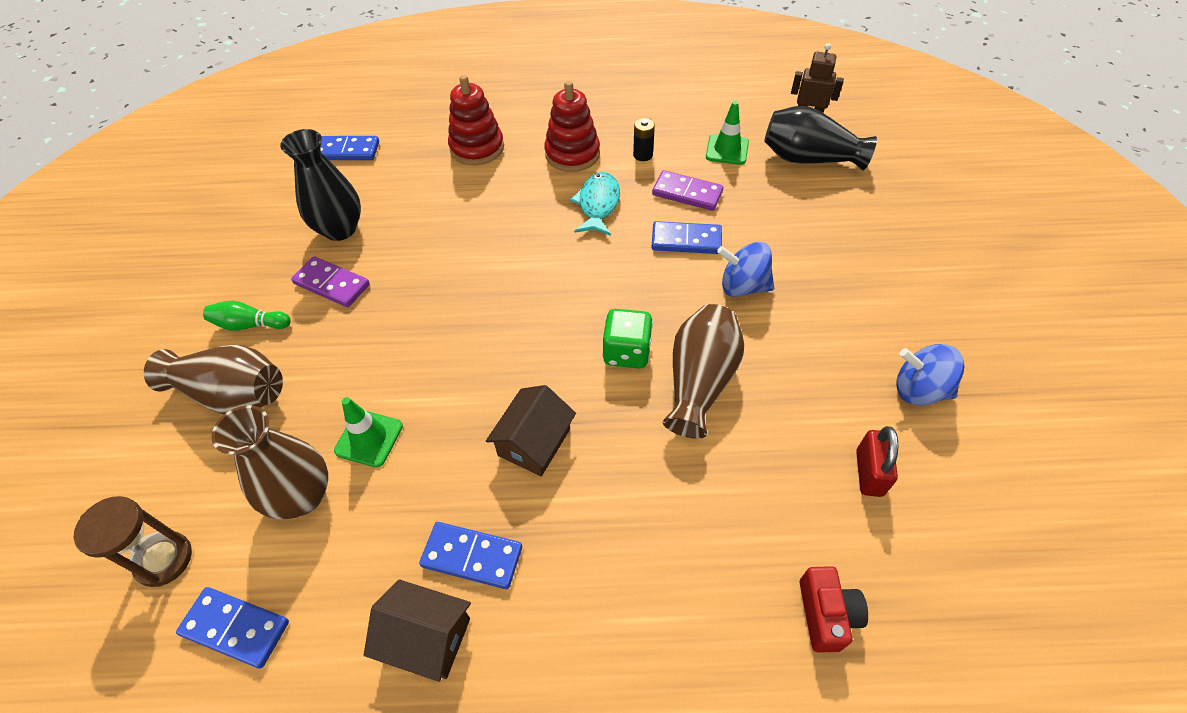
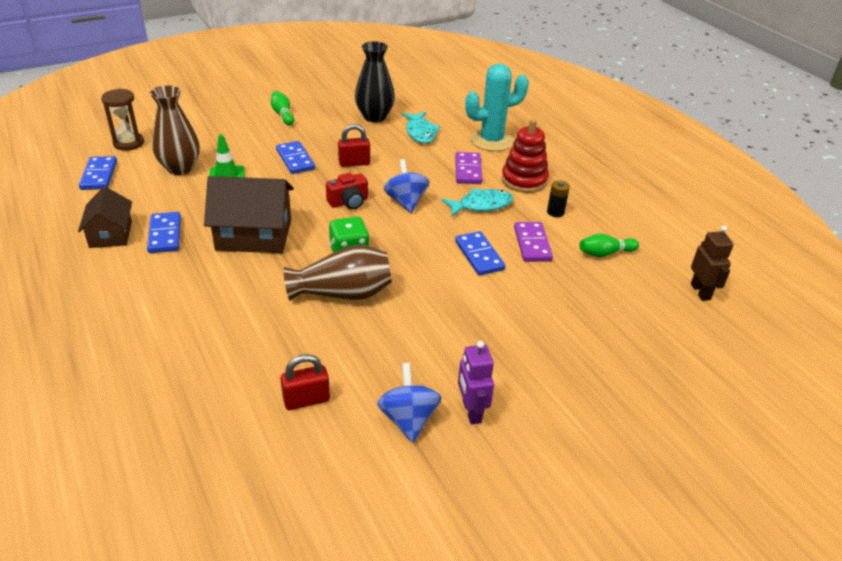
camera: 60 degrees right, 15 degrees down
brown vase [144,345,283,415] -> none
purple domino [291,256,370,307] -> purple domino moved to [455,152,482,184]
blue domino [320,136,379,160] -> blue domino moved to [276,141,315,174]
red stacking toy [448,75,504,165] -> turquoise cactus [465,64,529,151]
brown house [486,385,576,476] -> brown house [204,176,294,253], size x1.60
green traffic cone [706,101,749,165] -> green bowling pin [579,234,639,257]
blue spinning top [717,242,774,297] -> blue spinning top moved to [384,159,429,213]
black vase [764,106,877,171] -> none
red camera [800,566,868,653] -> red camera moved to [326,173,368,210]
none -> red padlock [338,124,370,167]
none -> turquoise fish [402,112,440,143]
none -> purple robot [458,341,494,424]

